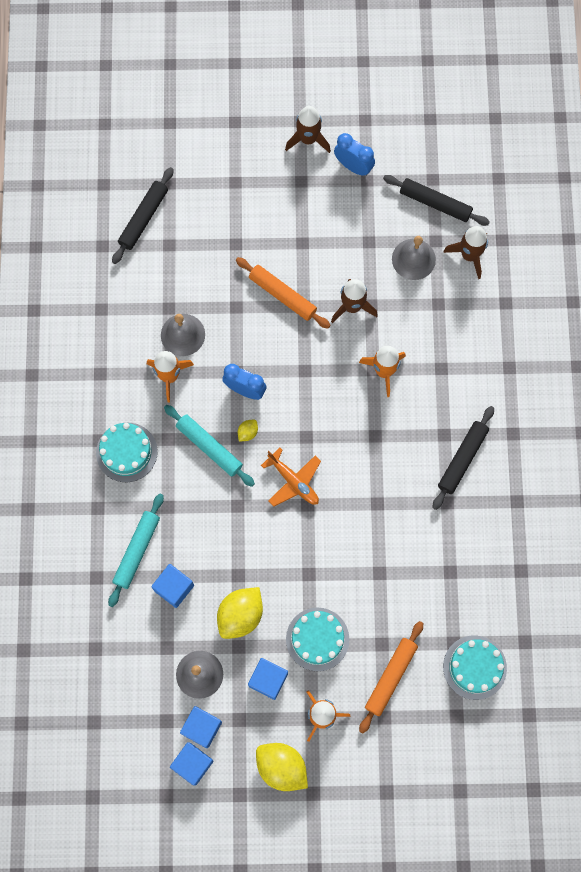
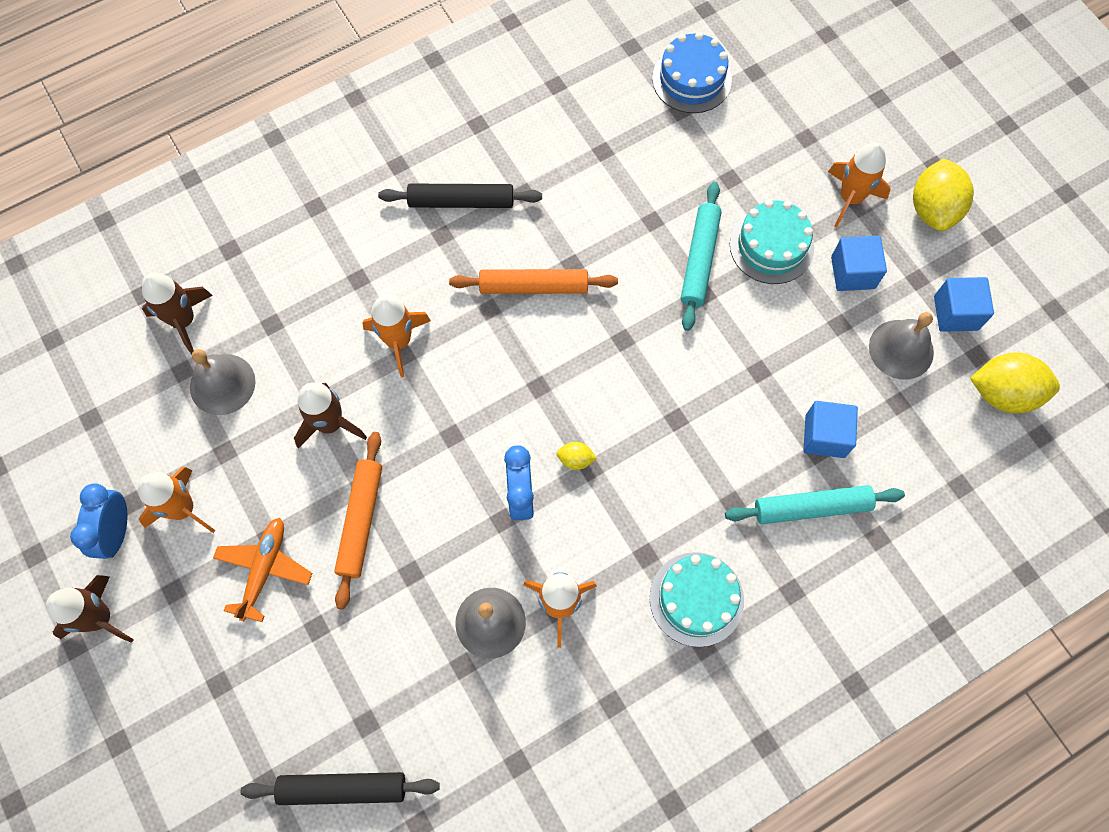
camera: 120 degrees left, 5 degrees down
turquoise rolling pin [164,405,255,487] -> turquoise rolling pin moved to [681,182,722,331]
blue cube [170,742,213,786] -> none
yellow lemon [217,587,263,639] -> yellow lemon moved to [970,352,1060,413]
orange plane [261,448,321,507] -> orange plane moved to [213,518,312,622]
orange rolling pin [359,621,423,733] -> orange rolling pin moved to [449,269,618,294]
black rolling pin [383,175,490,226] -> none
turquoise cake [443,636,507,700] -> blue cake [652,32,732,113]
none -> orange rocket [138,467,216,533]

